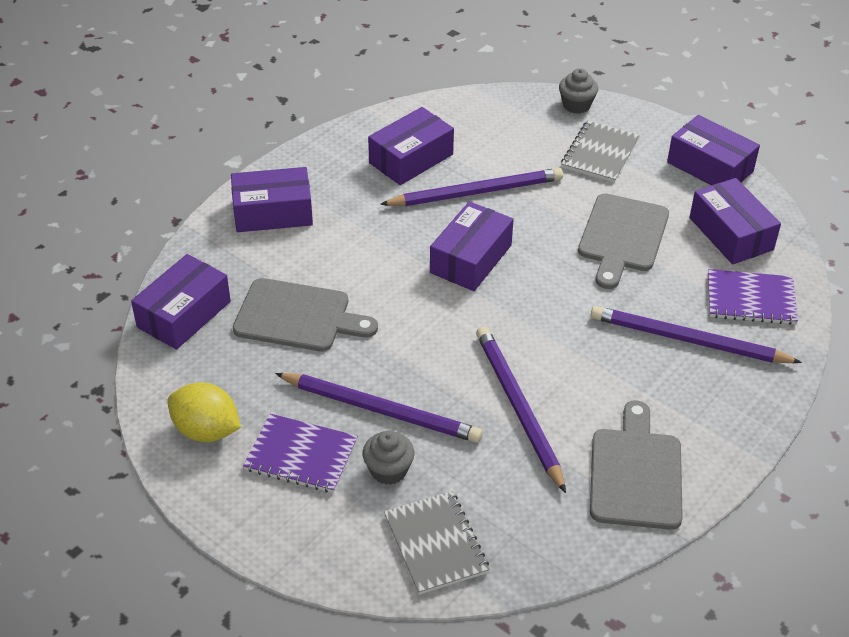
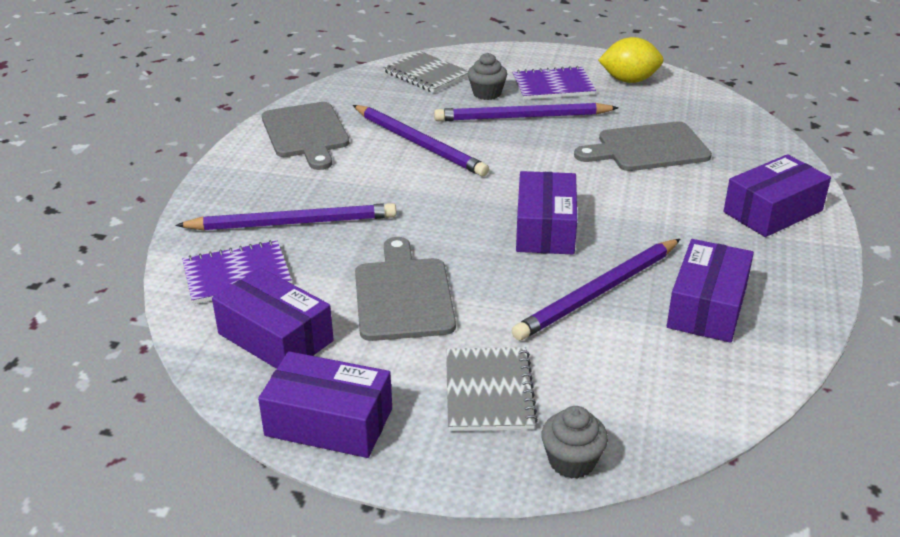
camera: 155 degrees right, 10 degrees down
purple box [131,254,231,350] -> none

